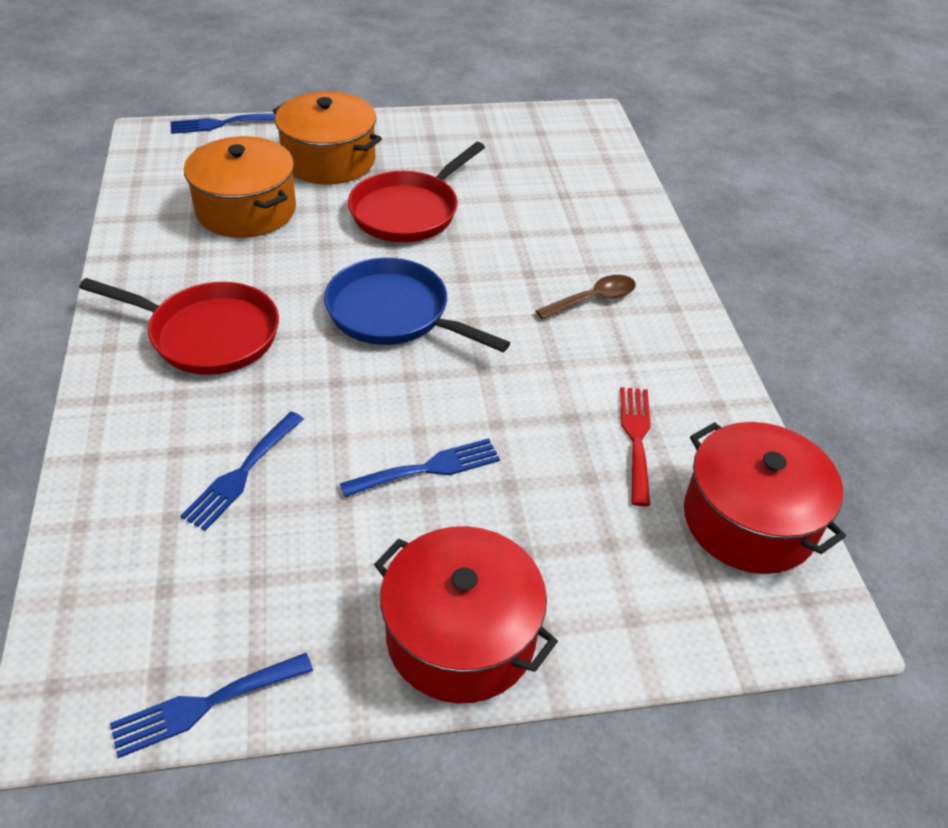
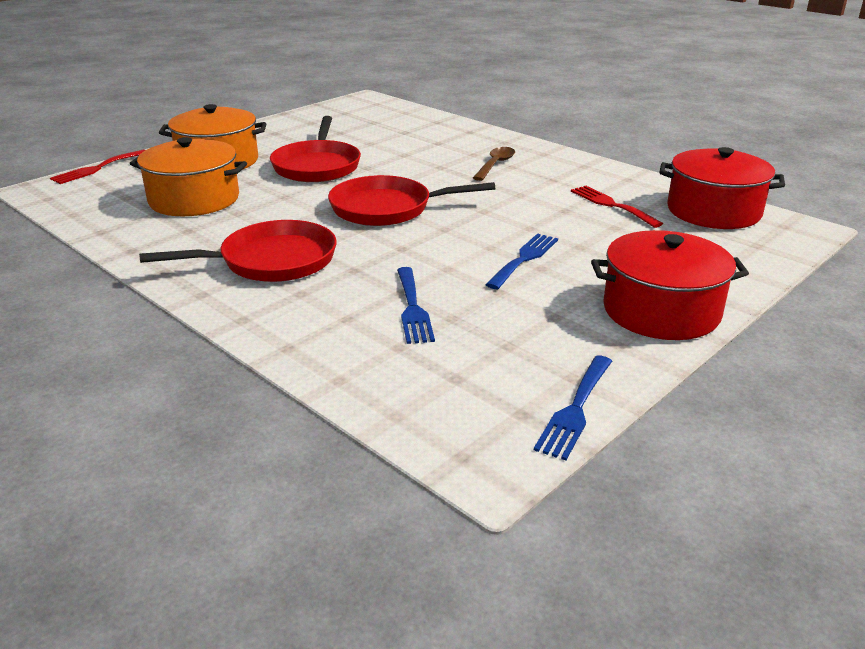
camera: 35 degrees left, 15 degrees down
blue fork [170,113,275,134] -> red fork [50,150,145,184]
blue pan [324,258,510,352] -> red pan [328,175,495,226]

